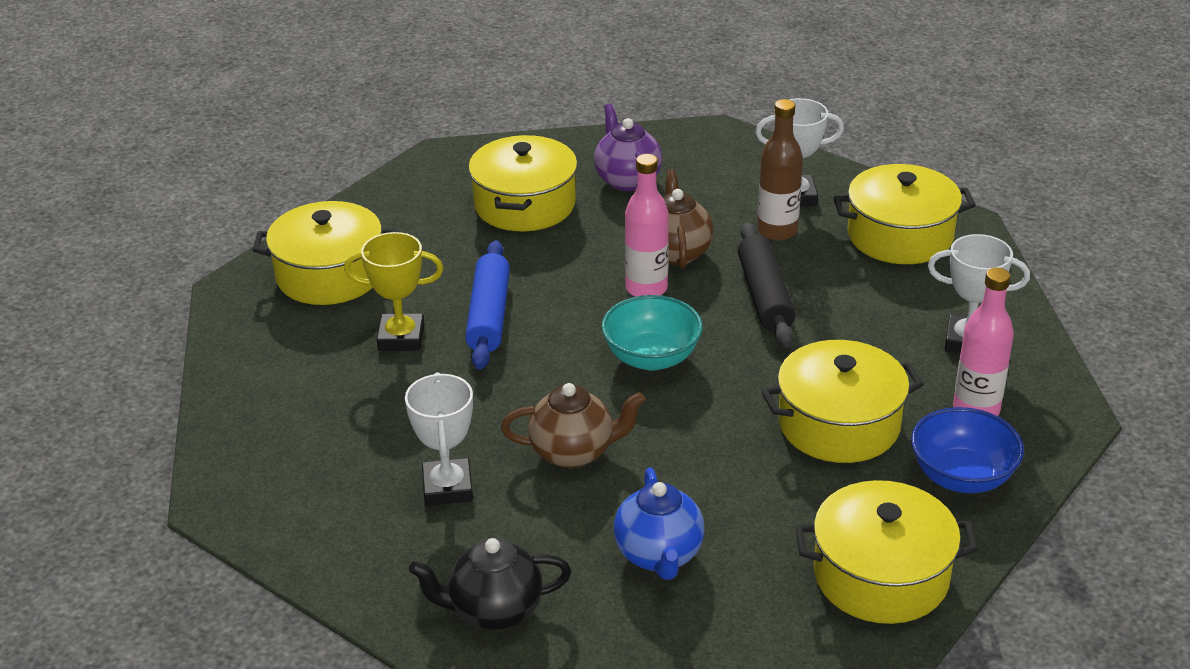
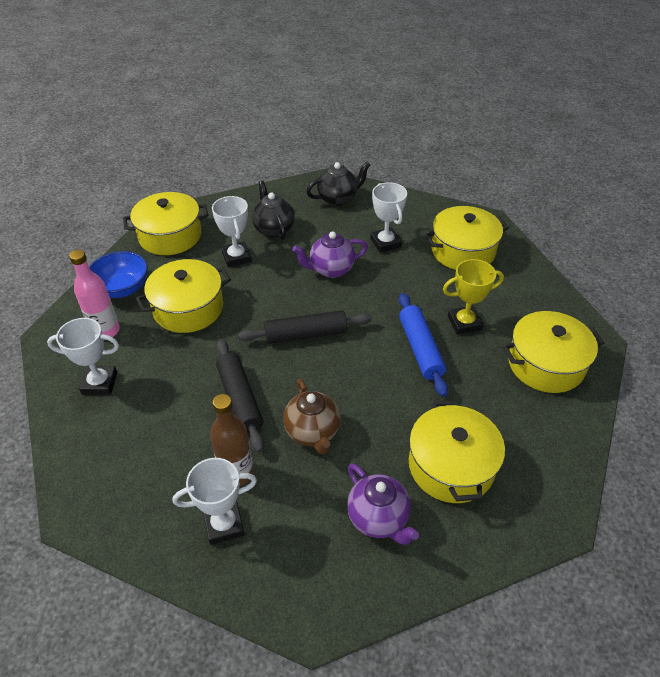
camera: 165 degrees right, 10 degrees up
brown teapot [501,383,645,468] -> purple teapot [292,231,368,278]
turquoise bowl [601,295,703,370] -> black rolling pin [238,310,372,344]
blue teapot [614,468,705,580] -> black teapot [252,181,295,240]
pink bottle [625,154,669,297] -> none
yellow pot [833,164,976,264] -> yellow pot moved to [424,206,509,270]
none -> white trophy [212,196,252,267]

